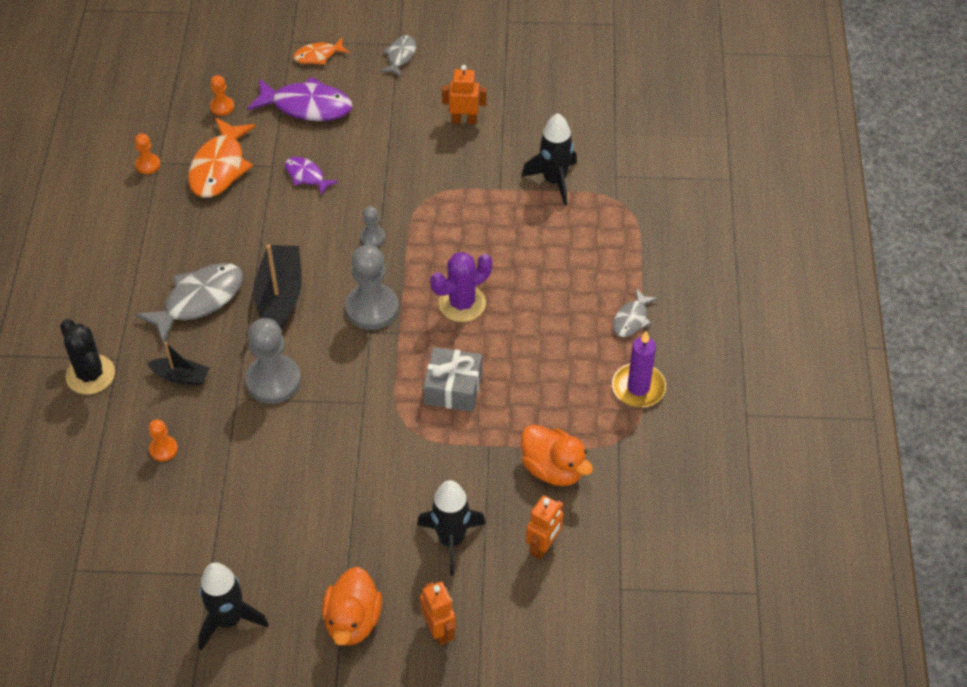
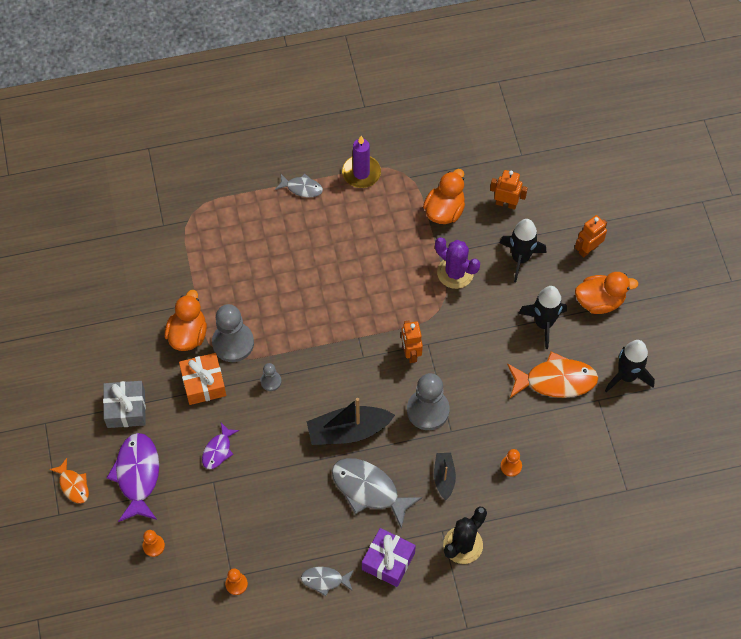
camera: 105 degrees left, 10 degrees up
orange fish [188,117,256,198] -> orange fish moved to [507,351,598,398]
grey pawn [345,245,399,330] -> grey pawn moved to [212,304,254,362]
grey fish [380,36,416,77] -> grey fish moved to [301,567,354,596]
grey gift [423,347,482,412] -> grey gift moved to [103,381,146,428]
purple cactus [430,252,492,322] -> purple cactus moved to [435,237,480,289]
orange robot [442,65,487,124] -> orange robot moved to [401,320,423,363]
black rocket [521,113,577,206] -> black rocket moved to [518,286,567,349]
none -> orange duck [165,290,207,351]
none -> orange gift [179,353,226,405]
none -> purple gift [362,528,416,587]

